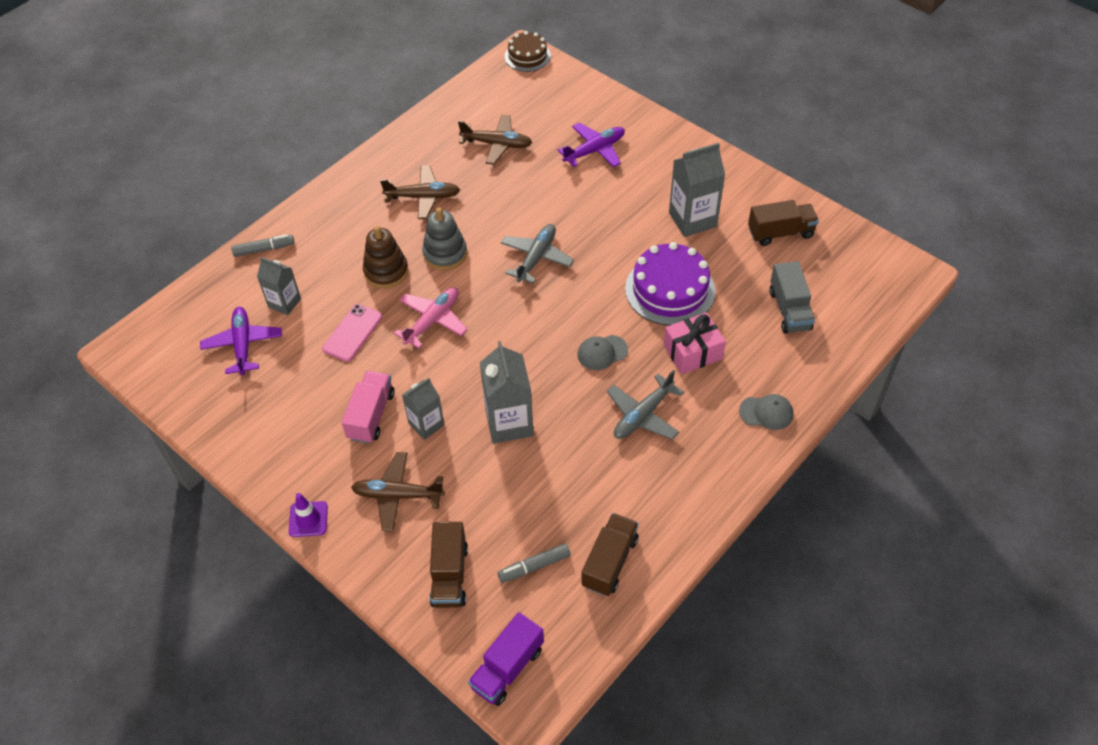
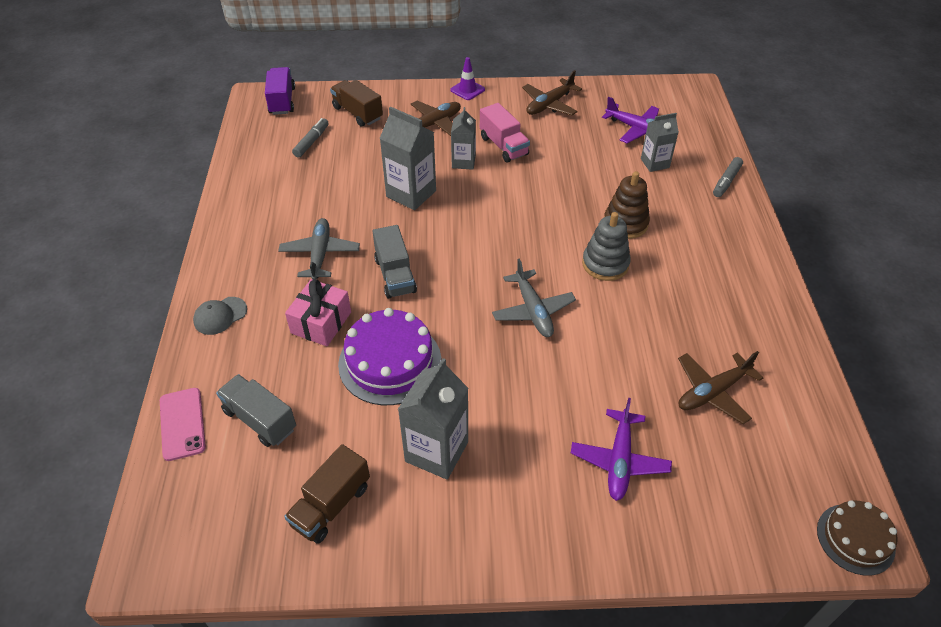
camera: 135 degrees right, 5 degrees down
pink phone [322,304,383,362] -> pink phone moved to [160,388,206,461]
brown plane [380,165,460,219] -> brown plane moved to [522,70,582,115]
pink plane [394,287,468,348] -> none
grey cap [578,335,628,370] -> grey truck [373,225,417,299]
brown truck [582,513,639,596] -> none

